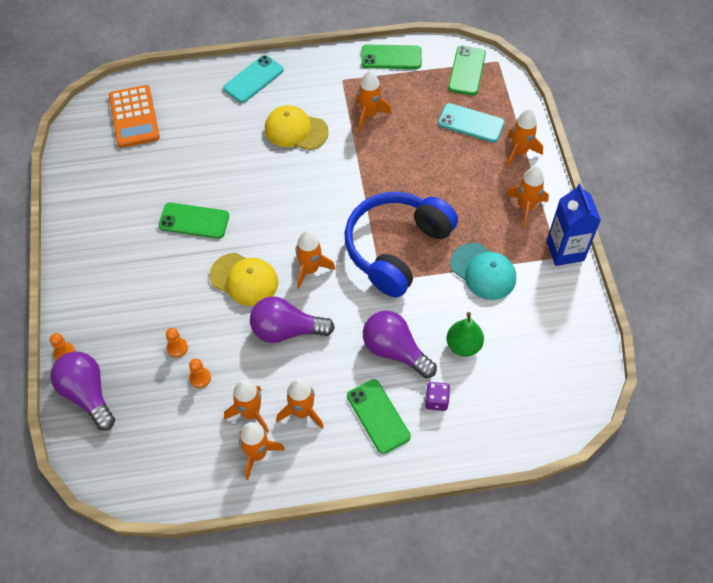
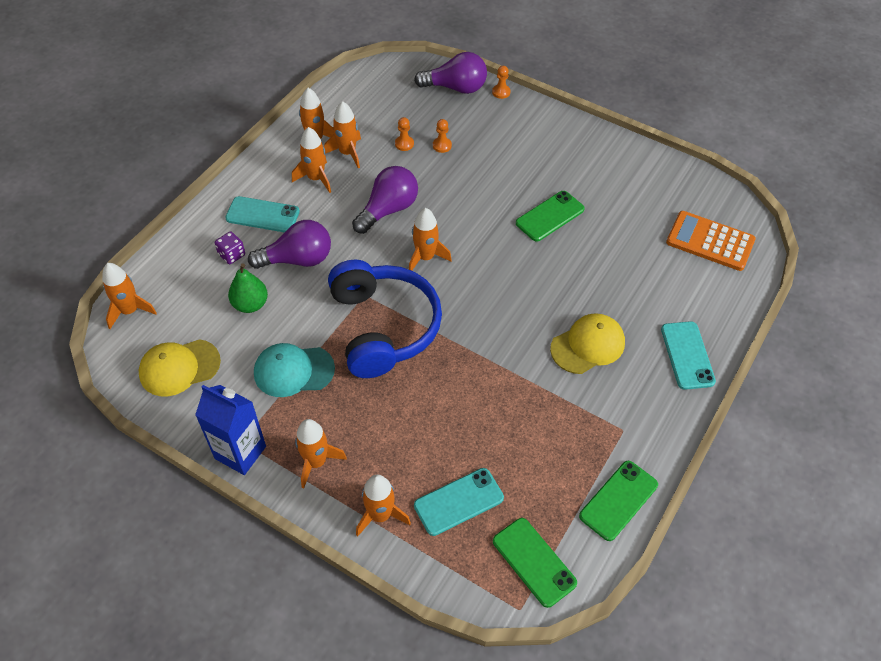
camera: 130 degrees right, 5 degrees down
yellow cap [209,253,278,306] -> yellow cap moved to [139,339,221,396]
green phone [347,379,411,454] -> turquoise phone [225,196,300,233]
orange rocket [356,71,392,131] -> orange rocket moved to [102,263,157,329]

